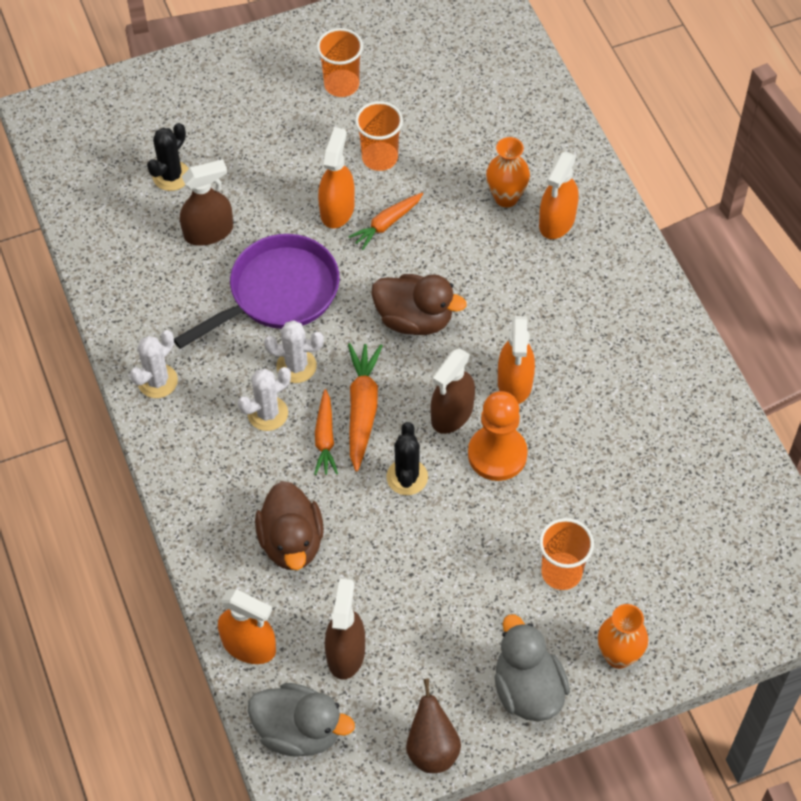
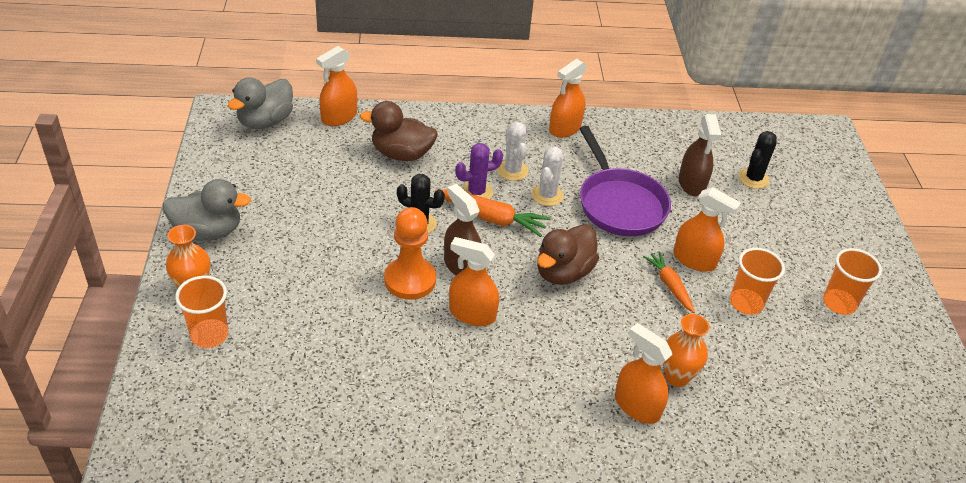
camera: 105 degrees right, 15 degrees down
white cactus [130,330,178,398] -> orange spray bottle [549,59,587,138]
black cactus [147,123,189,191] -> black cactus turned 75 degrees clockwise [738,131,777,189]
orange carrot [314,389,338,475] -> purple cactus [455,143,503,199]
brown spray bottle [325,579,365,680] -> none
brown pear [406,679,461,773] -> none
orange cup [539,518,594,590] -> orange cup moved to [175,276,228,348]

